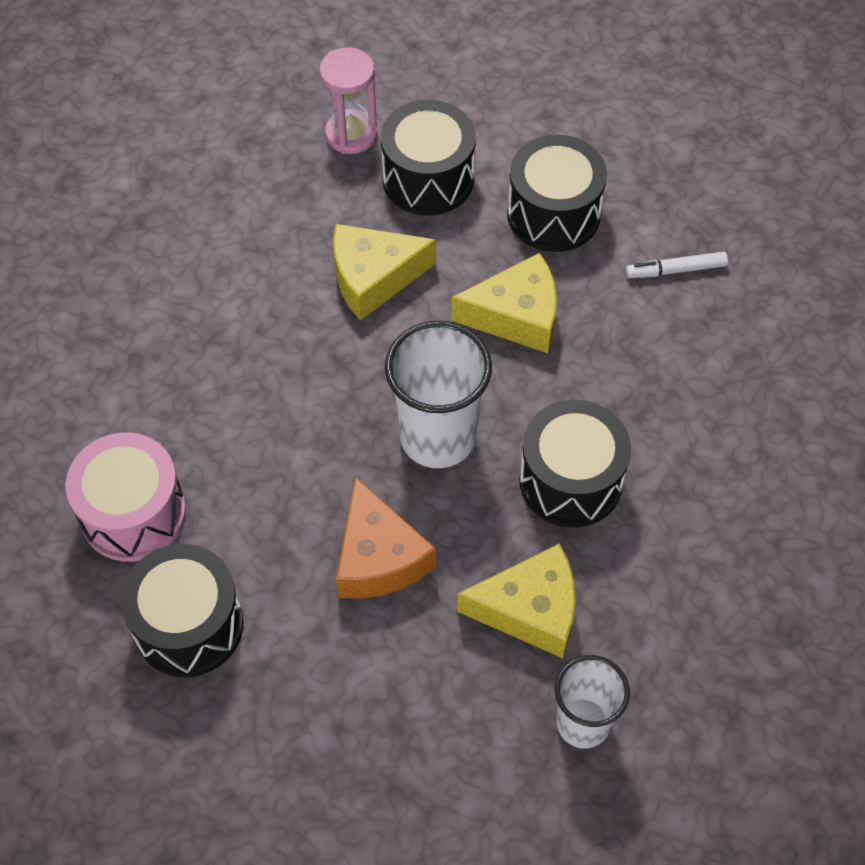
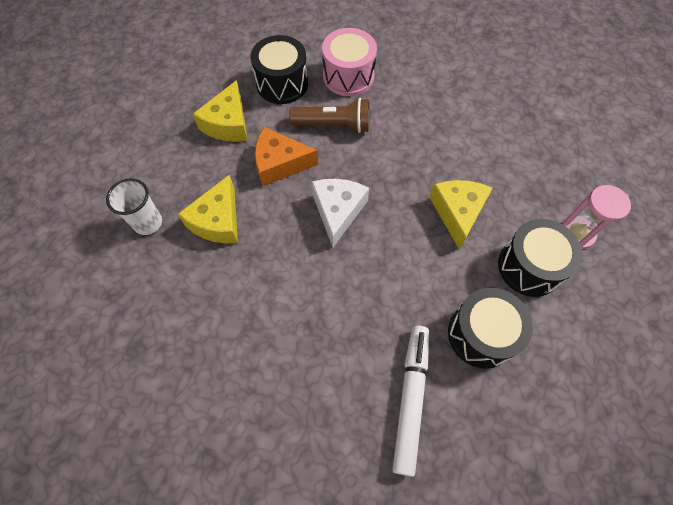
camera: 110 degrees right, 5 degrees up
white cup [385,321,492,468] -> white cheese [311,179,369,247]
yellow cheese [451,253,557,353] -> yellow cheese moved to [193,80,248,142]
black drum [519,400,631,528] -> none
white marker [626,252,728,278] -> white marker [392,325,429,477], size x1.88
none -> brown flashlight [289,98,370,133]

